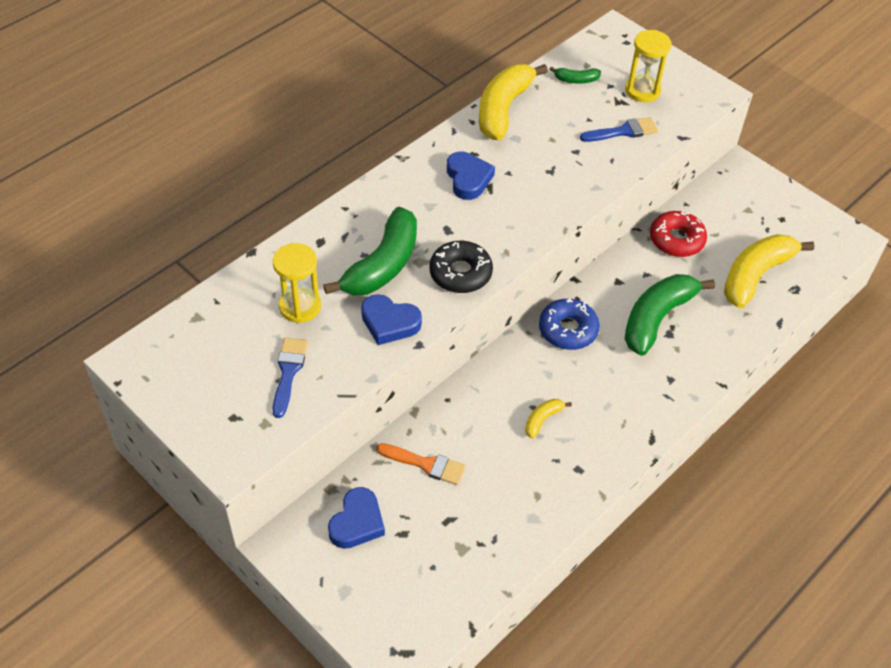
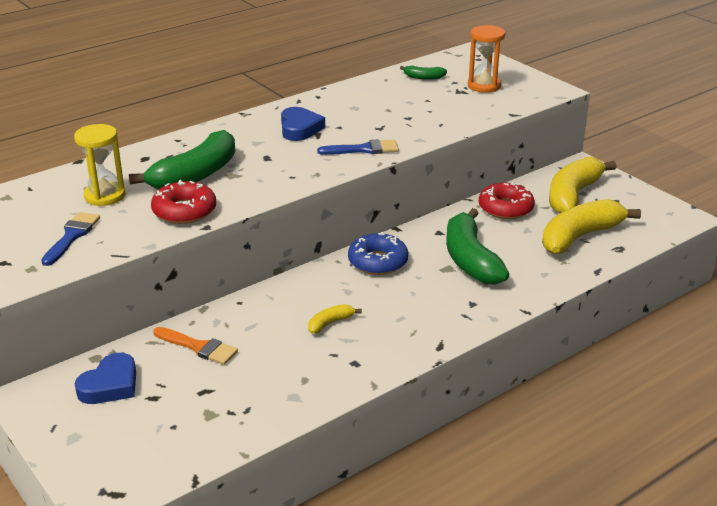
camera: 10 degrees right, 20 degrees down
blue heart [361,294,422,345] -> red donut [151,180,216,224]
black donut [430,241,493,293] -> none
yellow banana [479,64,548,140] -> yellow banana moved to [549,157,617,213]
blue brush [580,117,658,142] -> blue brush moved to [317,139,399,155]
yellow hourglass [625,30,672,102] -> orange hourglass [468,25,505,93]
green banana [625,274,715,356] -> green banana turned 60 degrees counterclockwise [446,208,509,285]

